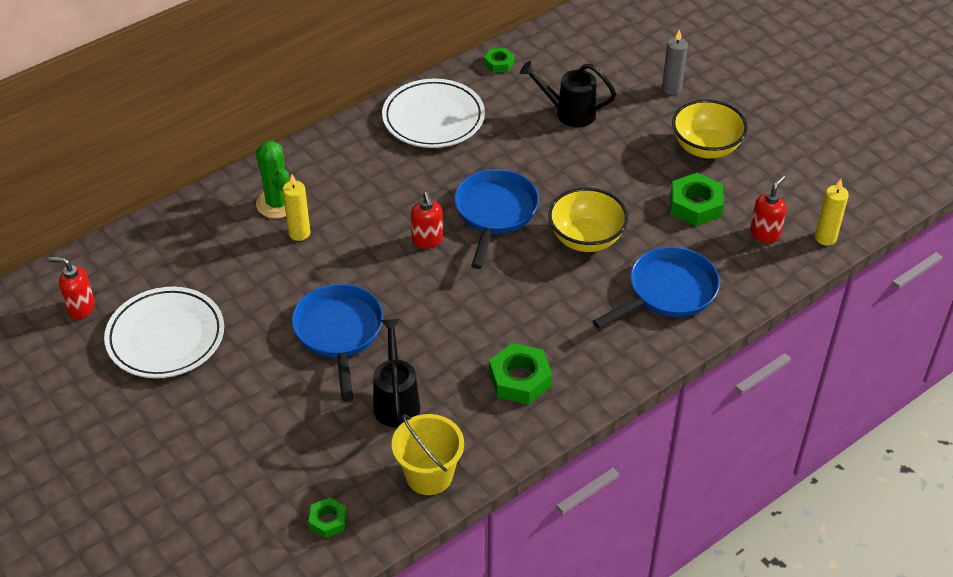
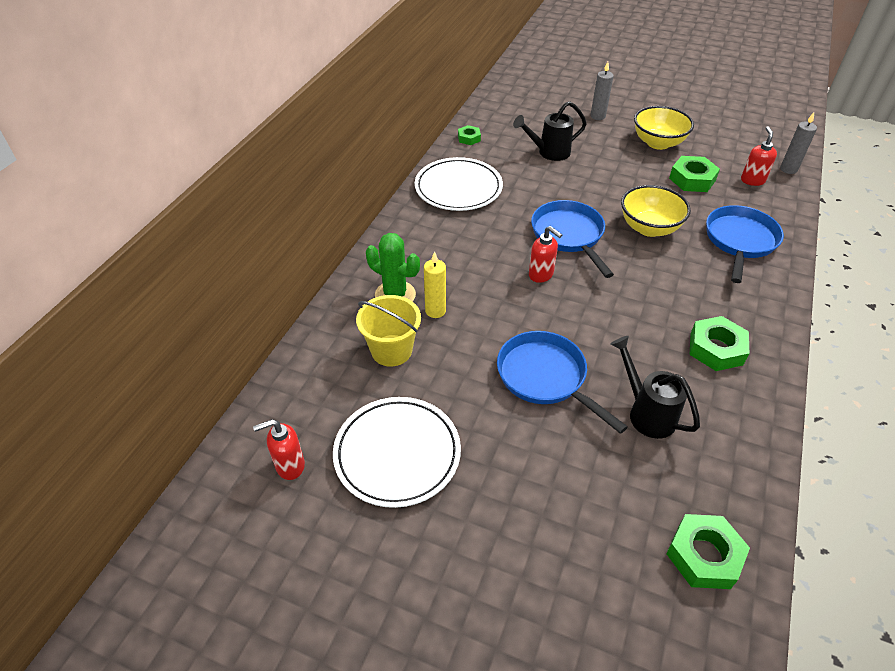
camera: 30 degrees left, 0 degrees up
green nut [308,497,347,538] -> green nut [666,514,750,589], size x1.73
yellow bucket [392,414,464,495] -> yellow bucket moved to [356,295,421,367]
yellow candle [815,179,849,246] -> grey candle [780,113,817,174]

